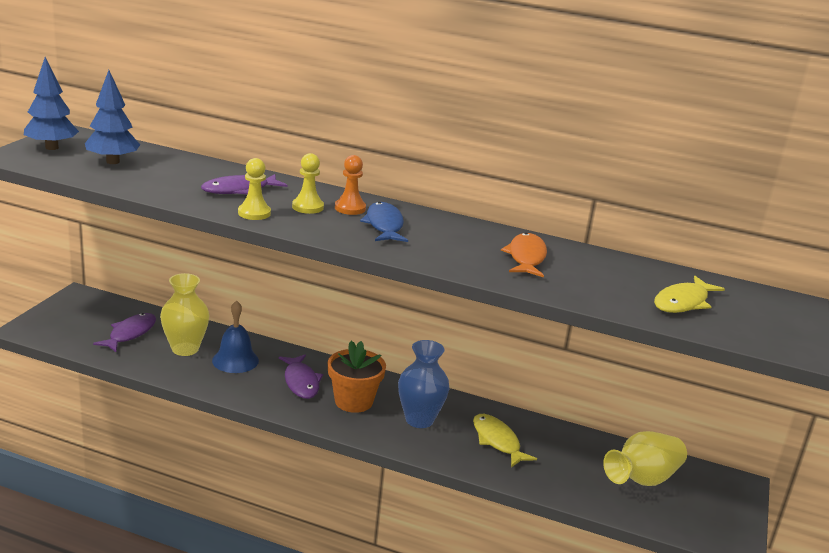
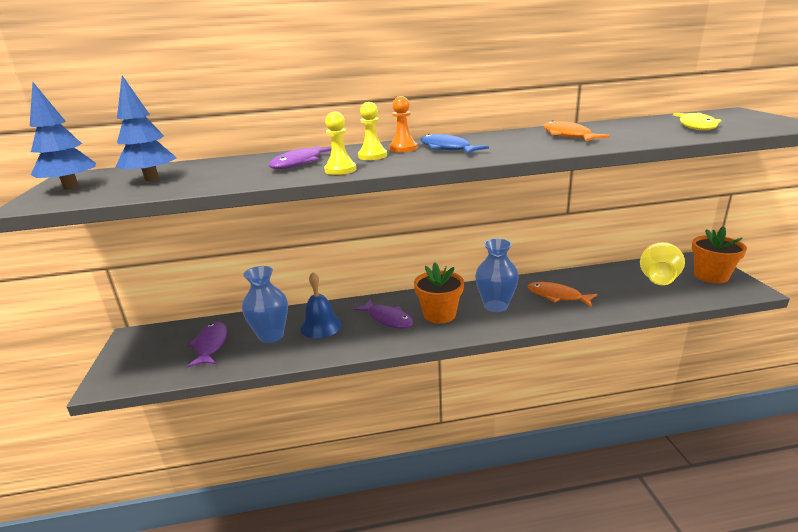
camera: 25 degrees left, 0 degrees up
yellow vase [160,273,210,356] -> blue vase [242,266,288,343]
yellow fish [473,414,537,468] -> orange fish [528,282,597,307]
none -> orange flower pot [692,226,747,283]

